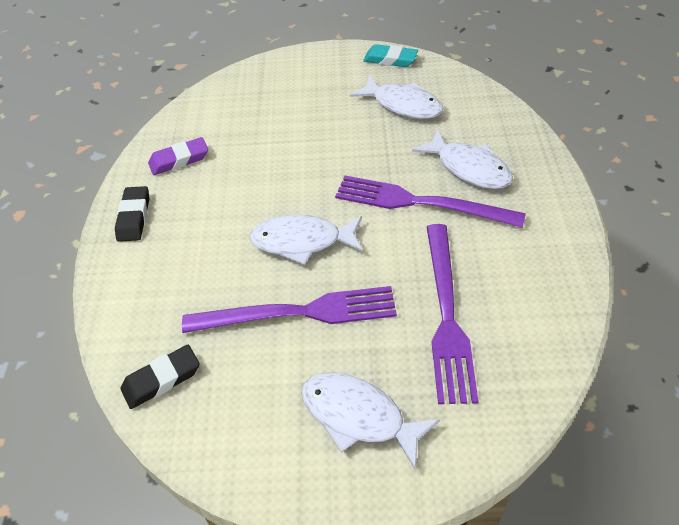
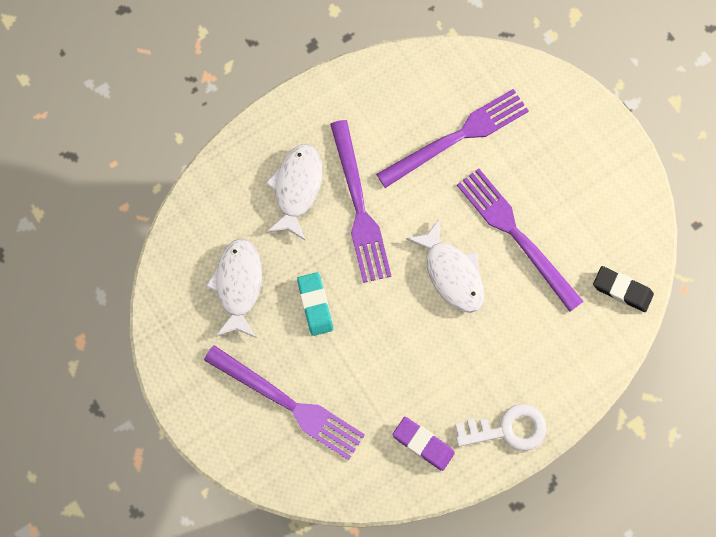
camera: 125 degrees left, 25 degrees up
black eraser [115,186,149,242] -> white key [455,404,547,451]
white fish [301,373,440,469] -> none
turquoise eraser [363,44,418,67] -> turquoise eraser moved to [297,272,333,336]
none -> purple fork [204,345,365,460]

